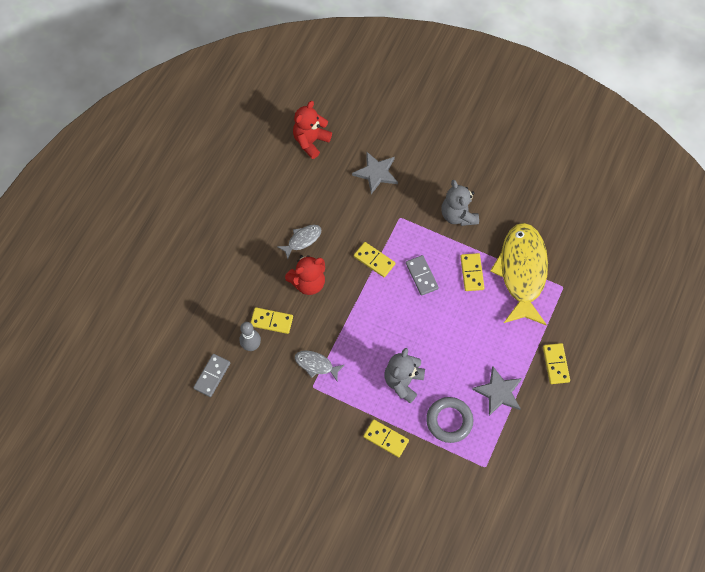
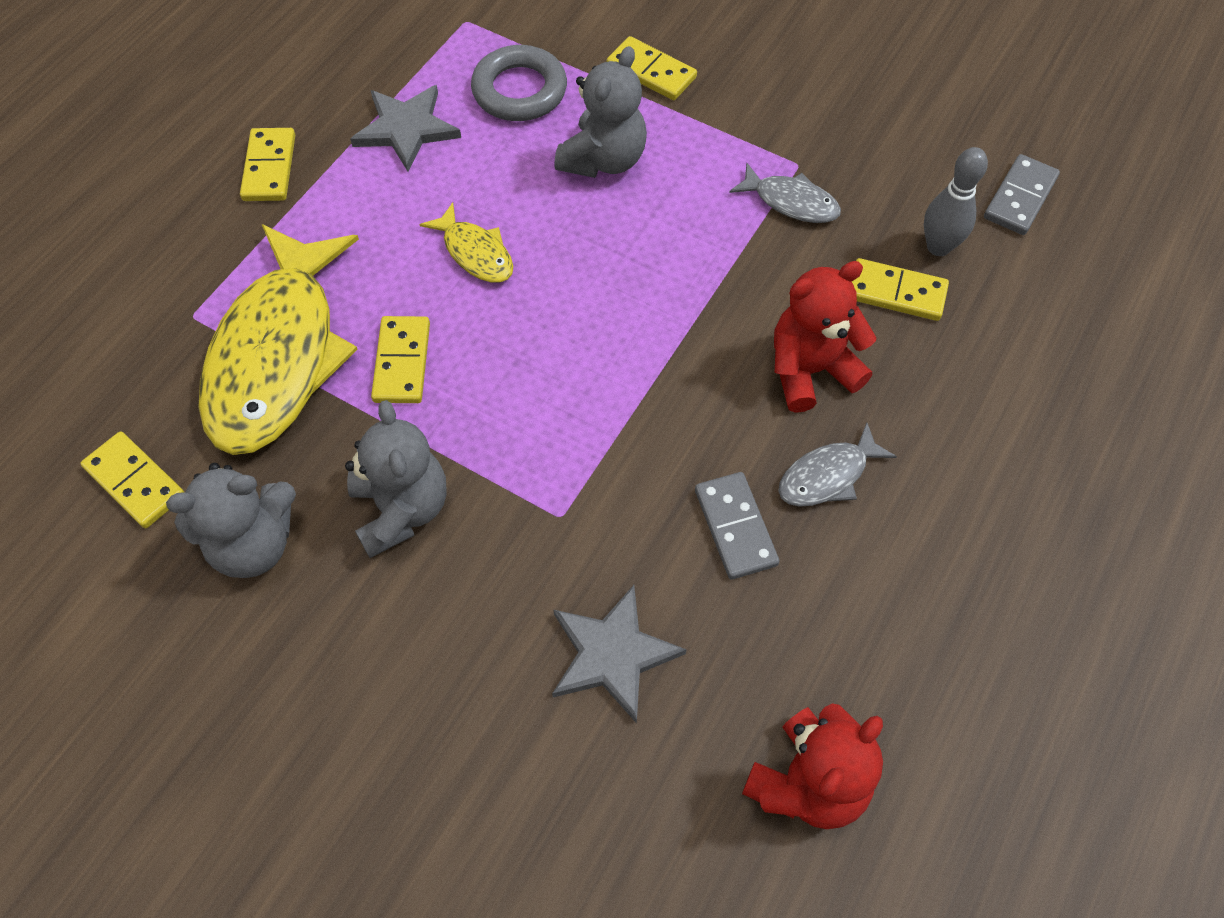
camera: 175 degrees left, 5 degrees down
yellow domino [354,242,395,277] -> yellow domino moved to [80,431,184,528]
grey domino [406,255,439,296] -> grey domino moved to [695,472,780,580]
none -> grey teddy bear [166,463,296,578]
none -> yellow fish [420,202,513,283]

